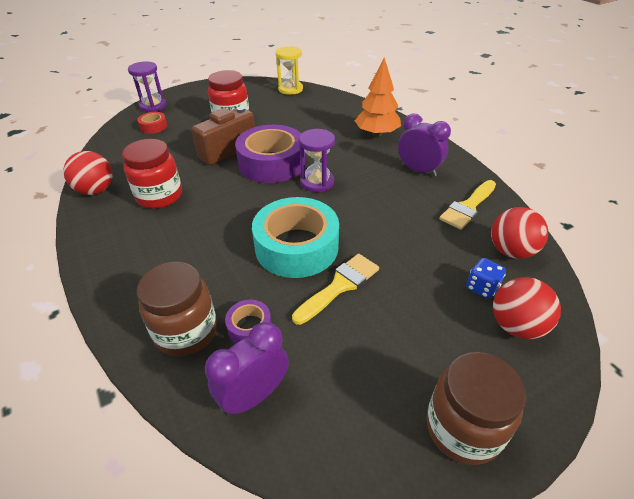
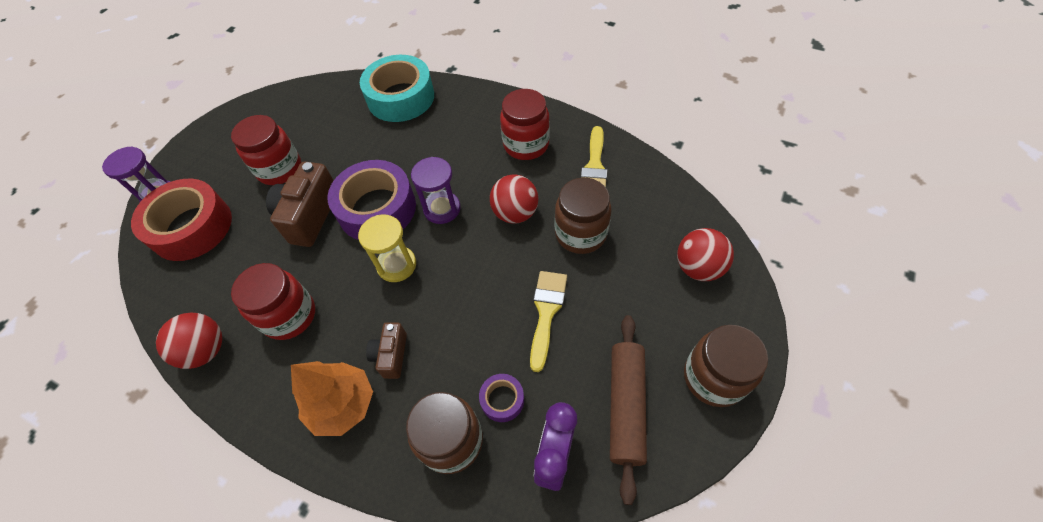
camera: 30 degrees left, 15 degrees up
red tape [137,112,167,134] -> red tape [131,179,232,261], size x2.24
turquoise tape [252,197,339,278] -> turquoise tape moved to [360,55,434,122]
yellow hourglass [276,46,303,95] -> yellow hourglass moved to [358,214,416,282]
orange tree [355,58,401,137] -> orange tree moved to [291,361,373,436]
purple clock [398,113,451,176] -> red jar [500,89,550,160]
blue dice [466,258,506,299] -> none
red ball [491,207,548,259] -> red ball moved to [490,174,538,224]
none -> brown camera [366,322,407,379]
none -> brown jar [555,178,611,254]
none -> brown rolling pin [610,315,647,505]

